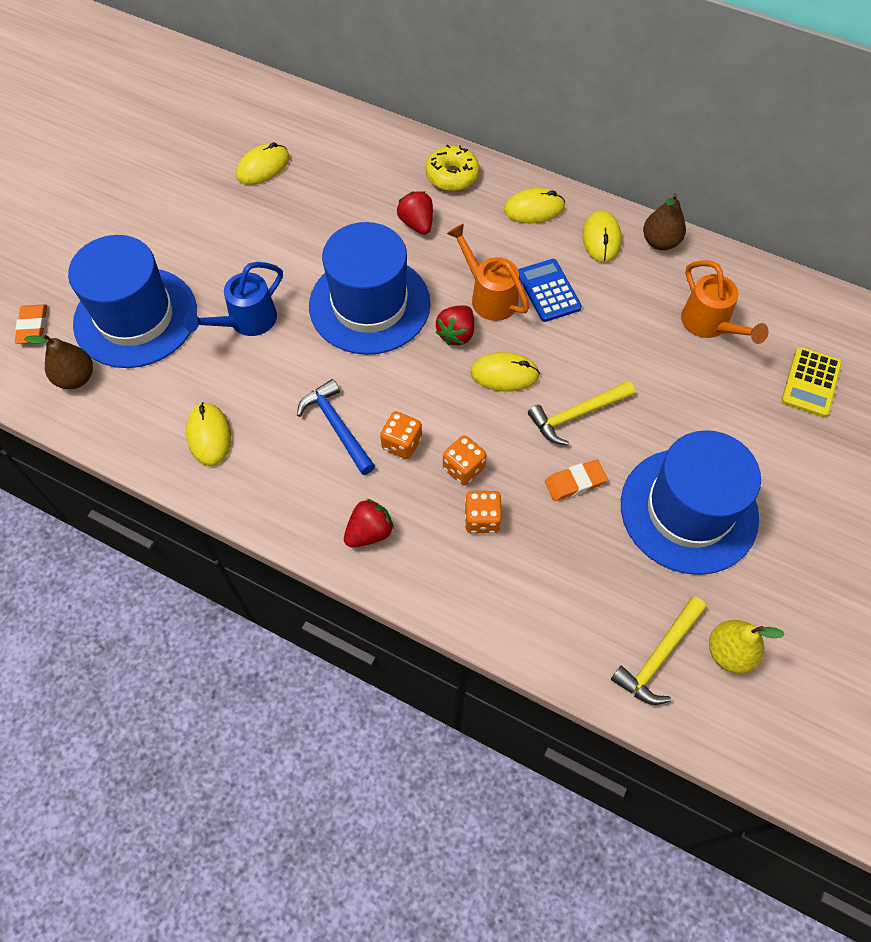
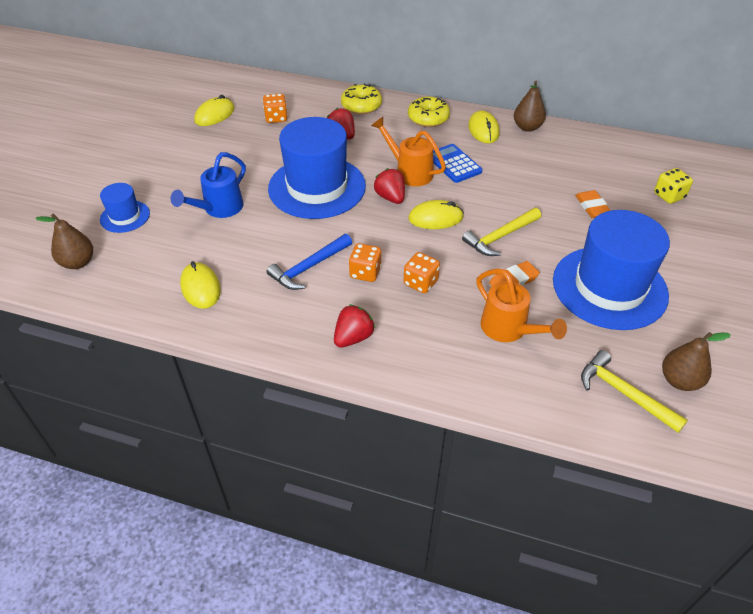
camera: 10 degrees left, 15 degrees down
orange eraser [15,304,47,344] -> orange eraser moved to [575,190,611,218]
blue hat [68,235,197,368] -> blue hat [100,183,150,233], size x0.48
blue hammer [297,379,375,475] -> blue hammer turned 90 degrees counterclockwise [267,234,352,290]
red strawberry [436,306,474,345] -> red strawberry turned 135 degrees clockwise [374,168,405,204]
orange dice [464,491,502,533] -> orange dice moved to [263,93,288,123]
yellow mouse [504,188,565,224] -> yellow donut [408,97,450,127]
yellow hammer [611,596,706,705] -> yellow hammer turned 105 degrees clockwise [581,350,688,433]
orange watering can [681,260,769,344] -> orange watering can moved to [476,268,567,342]
yellow pear [709,620,785,673] -> brown pear [662,332,731,391]
yellow calculator [781,347,842,417] -> yellow dice [654,168,693,204]

